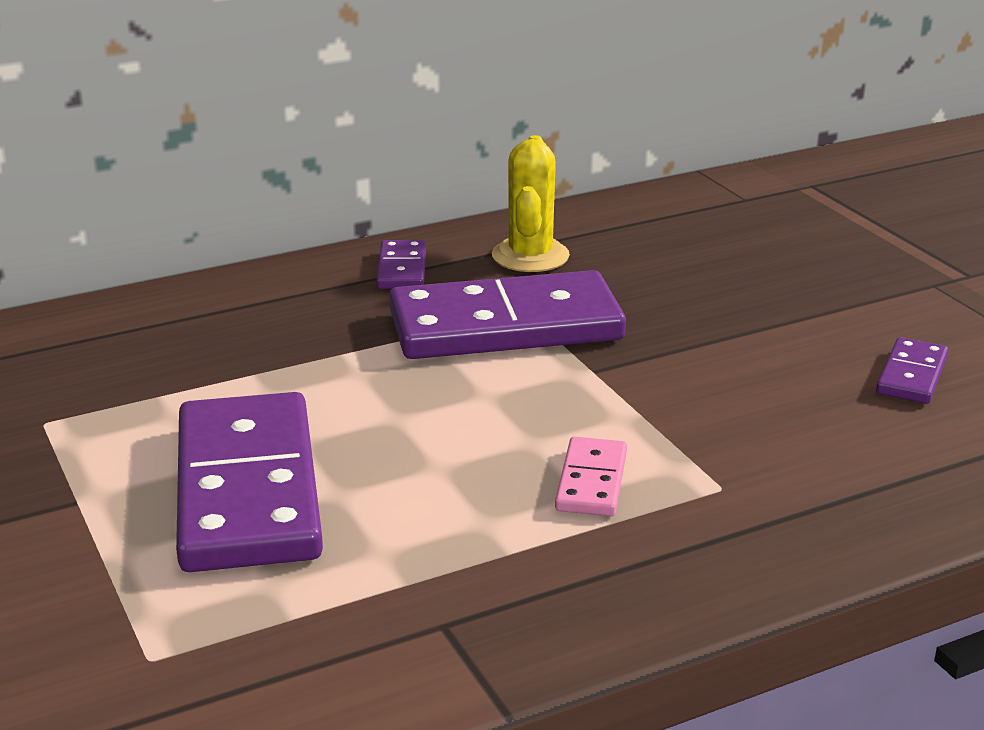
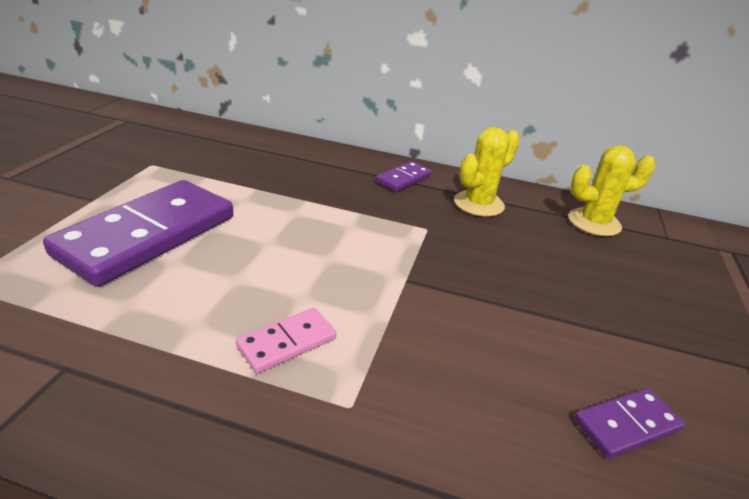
camera: 40 degrees right, 5 degrees up
purple domino [389,270,626,359] -> none
none -> yellow cactus [568,145,655,236]

